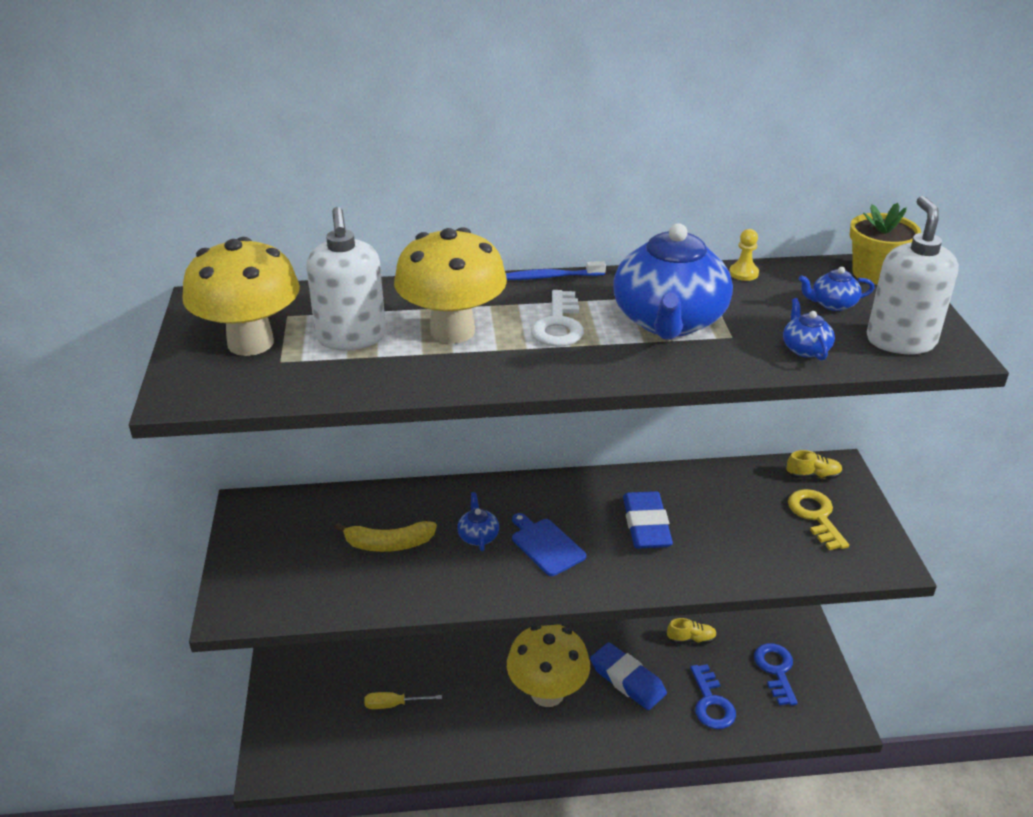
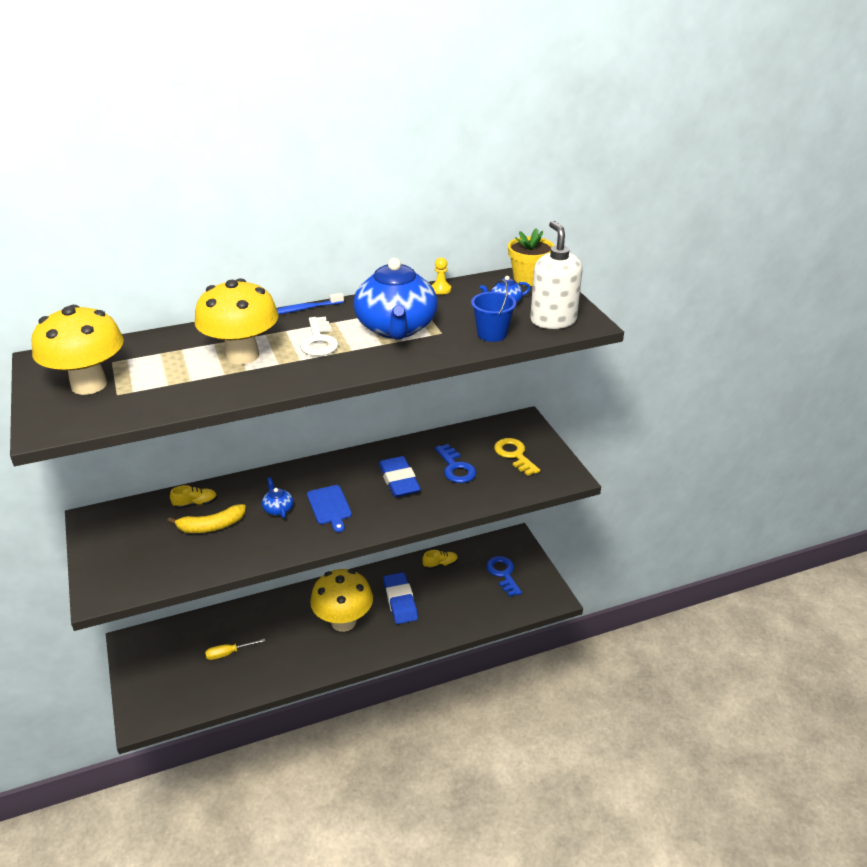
camera: 15 degrees left, 0 degrees up
white soap dispenser [306,207,386,350] -> none
blue cutting board [512,513,586,576] -> blue cutting board turned 150 degrees counterclockwise [307,485,352,532]
blue eraser [590,642,667,710] -> blue eraser turned 45 degrees clockwise [383,572,418,624]
blue key [690,664,736,729] -> blue key moved to [435,444,476,483]
blue teapot [783,298,835,361] -> blue bucket [471,280,516,342]
yellow shoe [787,450,843,479] -> yellow shoe moved to [170,485,218,509]

